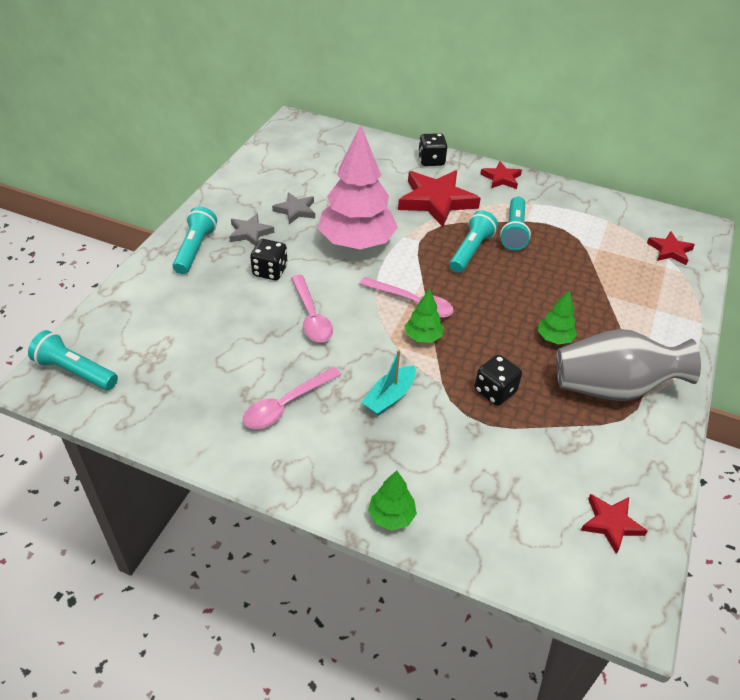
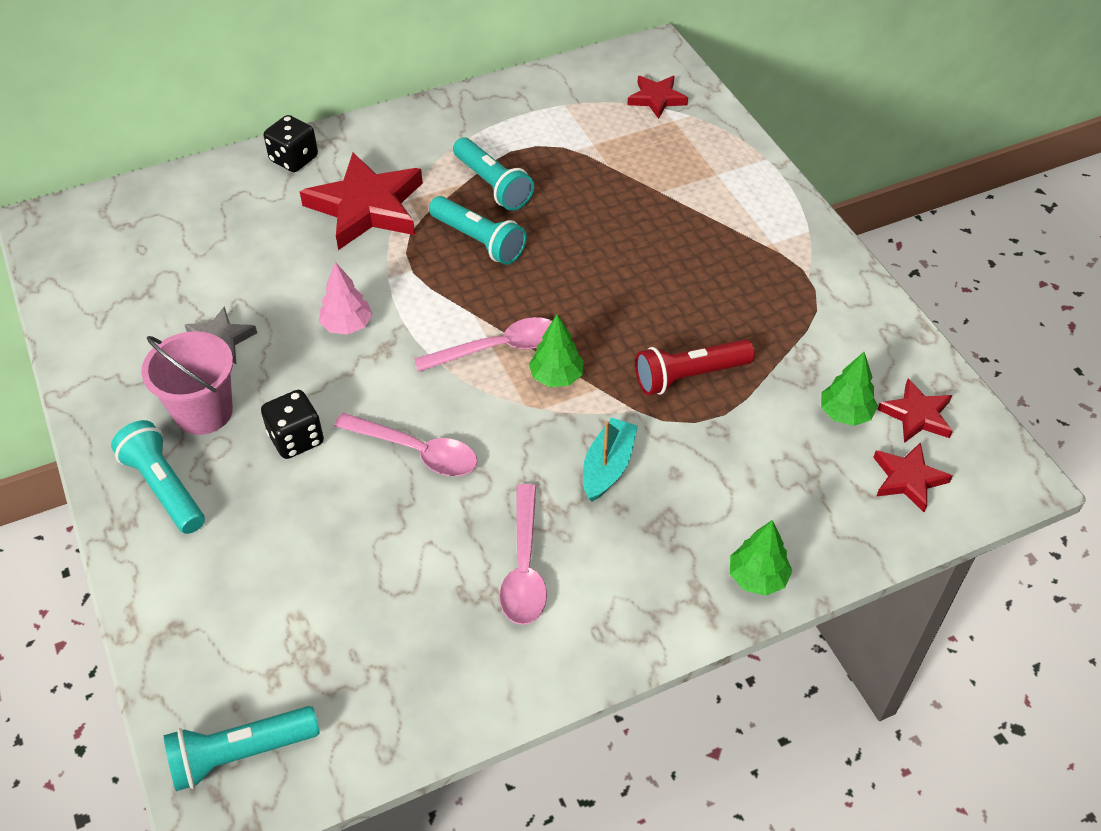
camera: 45 degrees left, 5 degrees up
grey star [229,213,274,246] -> pink bucket [141,331,233,435]
pink tree [318,125,398,249] -> pink tree [319,262,372,335], size x0.44
turquoise boat [361,349,416,416] -> turquoise boat turned 150 degrees counterclockwise [583,417,638,502]
turquoise flashlight [449,211,498,273] -> turquoise flashlight turned 150 degrees clockwise [429,196,527,265]
black dice [475,355,522,406] -> red flashlight [635,339,755,395]
red star [480,161,522,189] -> red star moved to [873,442,953,513]
green tree [538,290,577,345] -> green tree moved to [821,352,878,426]
grey vase [556,329,701,401] -> none

